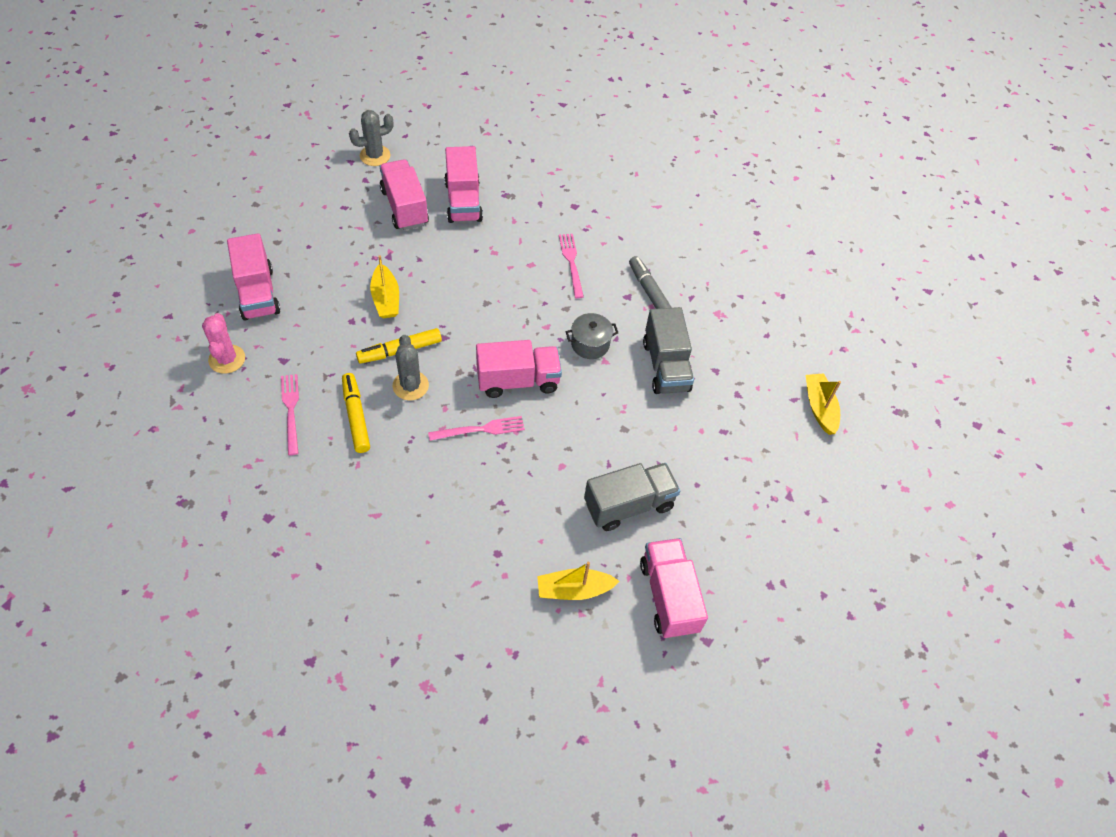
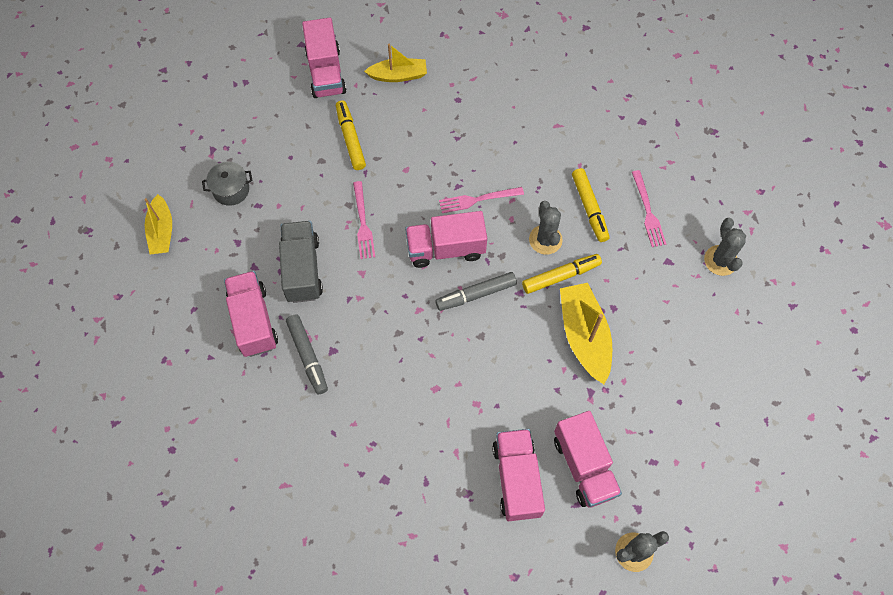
camera: 175 degrees left, 10 degrees up
pink cactus [202,313,245,374] -> grey cactus [704,218,746,276]
pink truck [227,233,280,320] -> pink truck moved to [224,271,278,357]
yellow boat [370,255,399,318] -> yellow boat [560,283,612,384], size x1.52
pink fork [559,234,584,299] -> pink fork moved to [353,181,375,259]
grey pot [566,313,618,359] -> grey pot moved to [202,162,253,206]
grey truck [584,463,680,531] -> yellow marker [336,100,366,170]
none -> grey marker [435,272,517,311]

